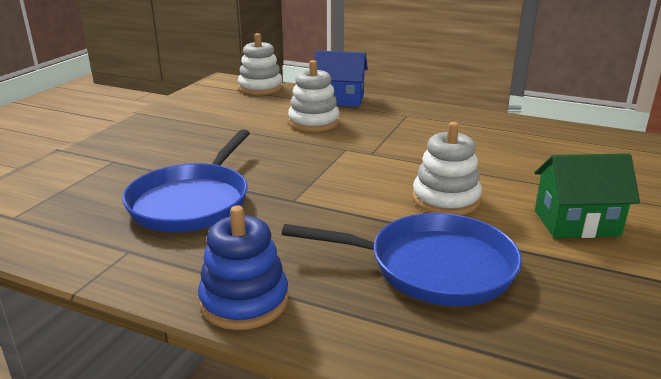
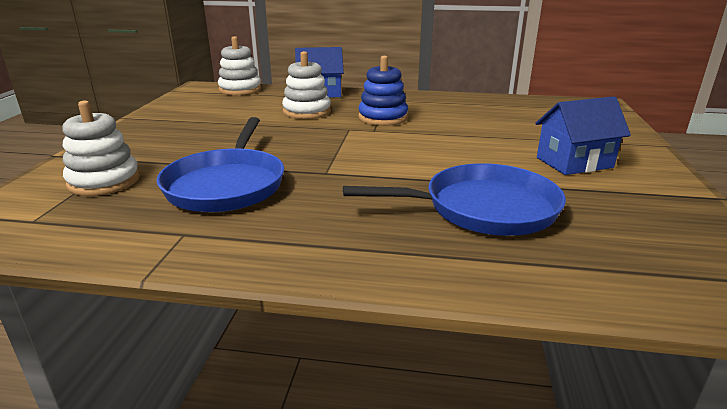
camera: 15 degrees left, 0 degrees up
blue stacking toy [198,205,288,330] -> blue stacking toy moved to [358,56,408,126]
white stacking toy [412,122,482,215] -> white stacking toy moved to [62,101,140,196]
green house [534,153,640,238] -> blue house [535,96,631,175]

